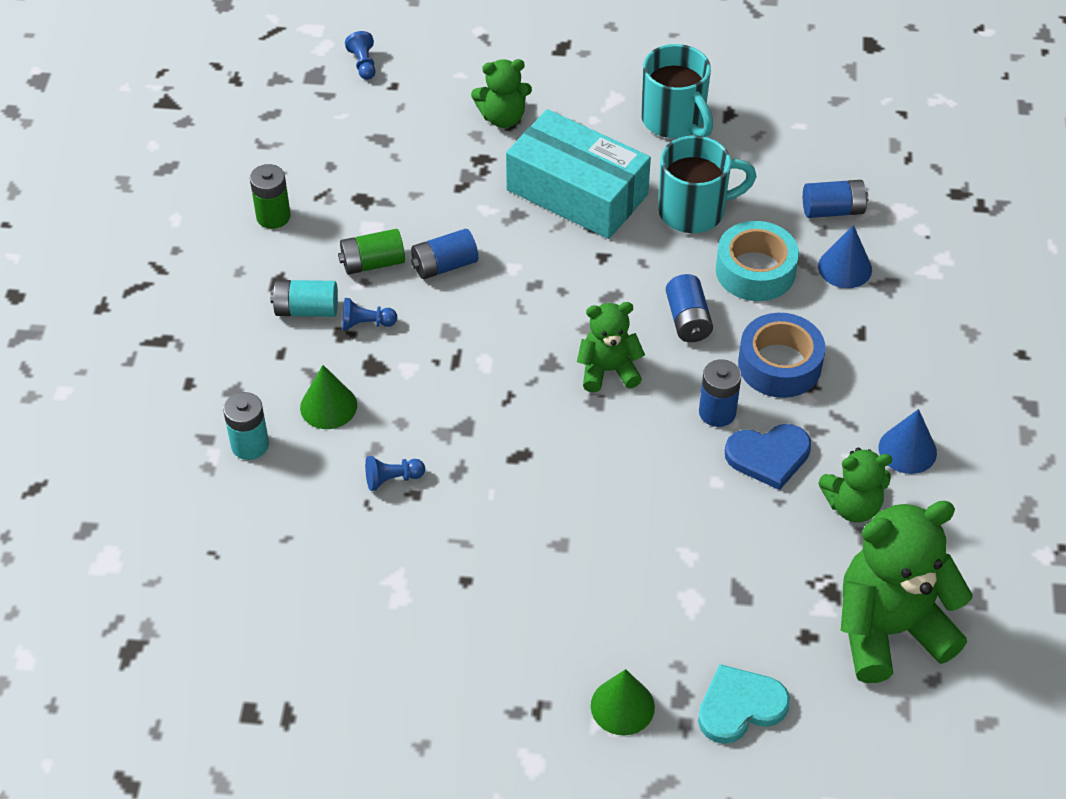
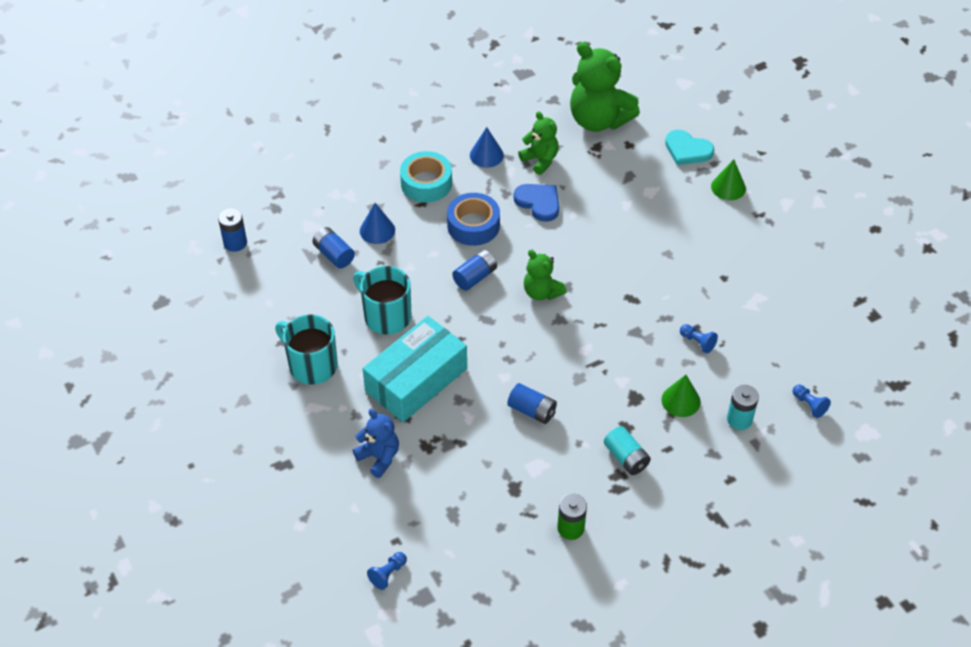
camera: 125 degrees left, 0 degrees up
green battery [338,229,405,274] -> none
blue pawn [342,298,397,331] -> blue pawn moved to [793,385,831,418]
green teddy bear [471,59,532,128] -> blue teddy bear [353,409,399,478]
turquoise box [506,109,651,239] -> turquoise box turned 45 degrees clockwise [362,316,467,422]
turquoise mug [641,44,713,138] -> turquoise mug turned 75 degrees counterclockwise [275,314,338,385]
blue battery [699,359,742,427] -> blue battery moved to [218,208,247,252]
turquoise tape [716,221,799,301] -> turquoise tape moved to [400,151,452,203]

